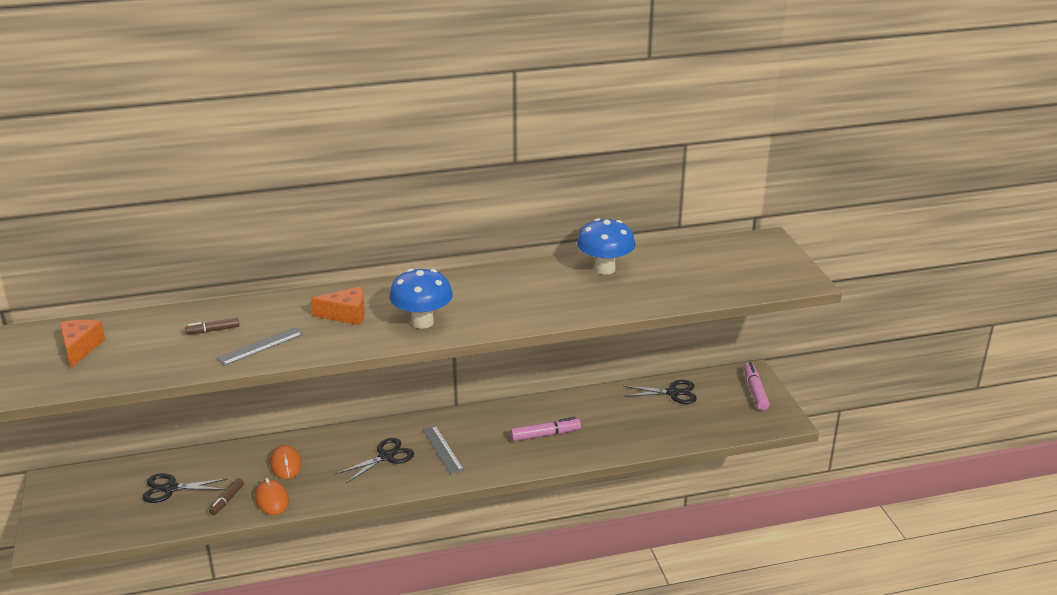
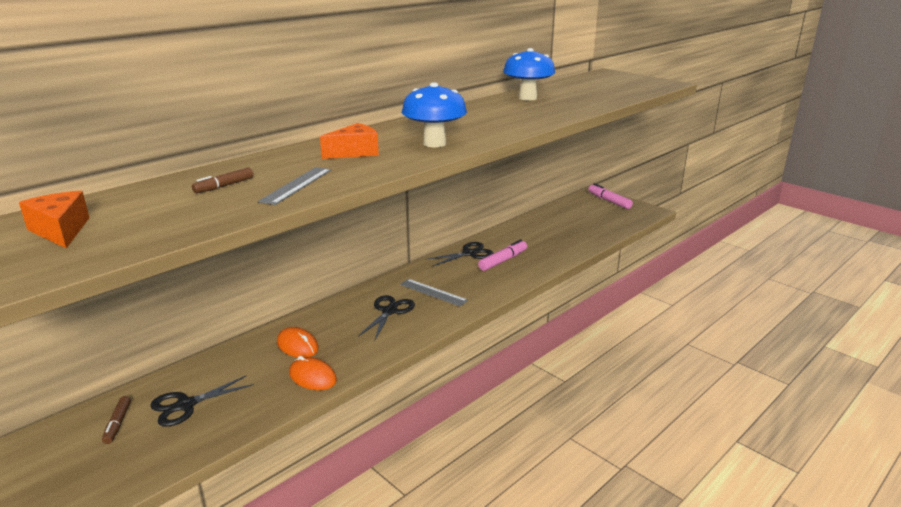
camera: 30 degrees left, 5 degrees down
brown marker [209,479,244,515] -> brown marker moved to [102,396,131,444]
black scissors [624,380,697,404] -> black scissors moved to [426,242,493,266]

